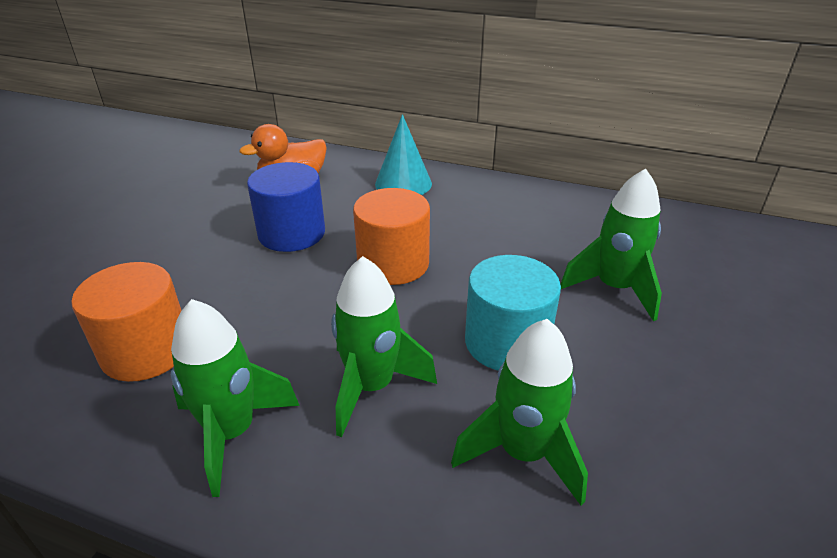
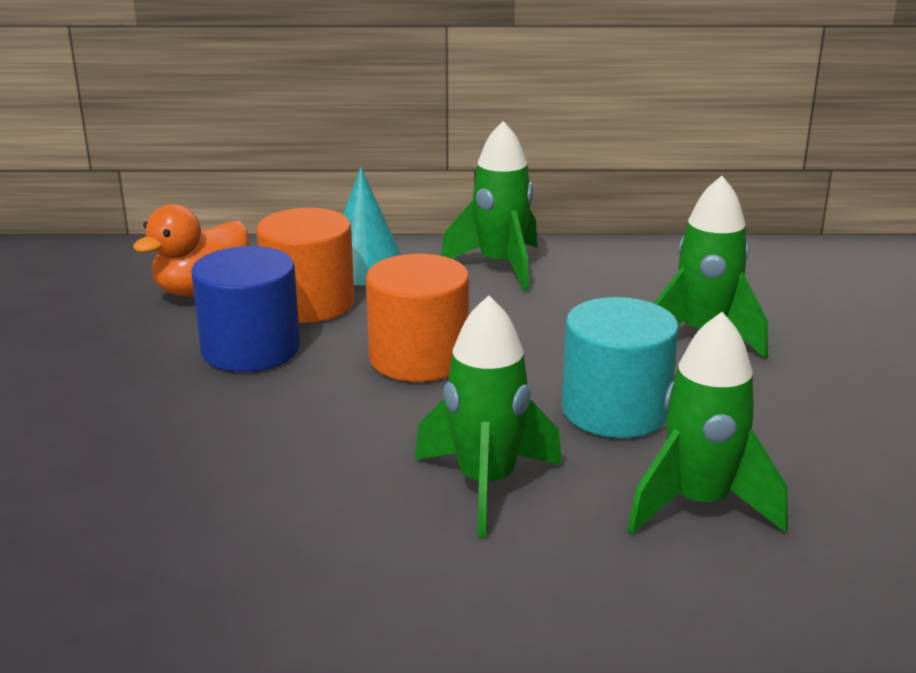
camera: 20 degrees left, 10 degrees down
orange cylinder [71,262,182,382] -> orange cylinder moved to [256,208,354,323]
green rocket [171,299,300,497] -> green rocket moved to [441,121,537,291]

